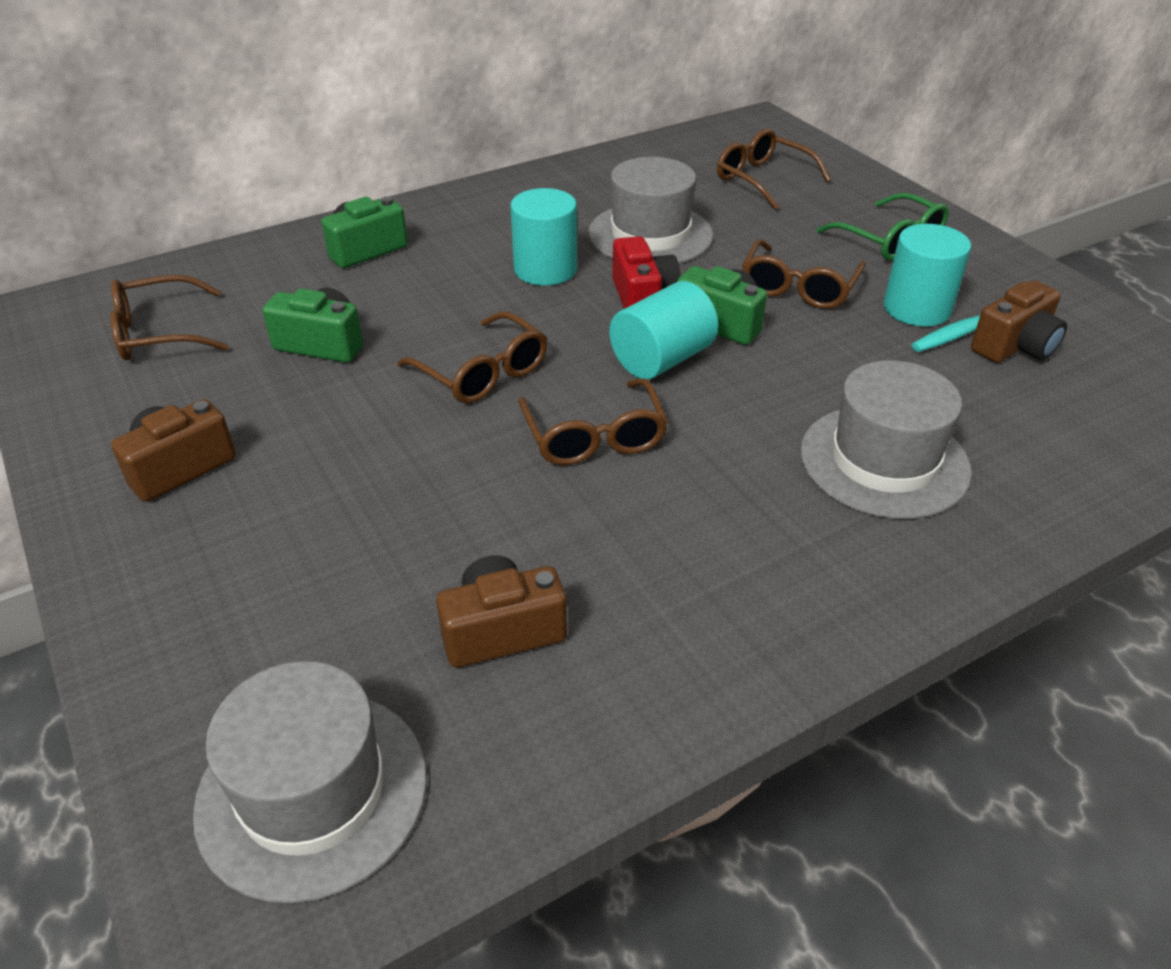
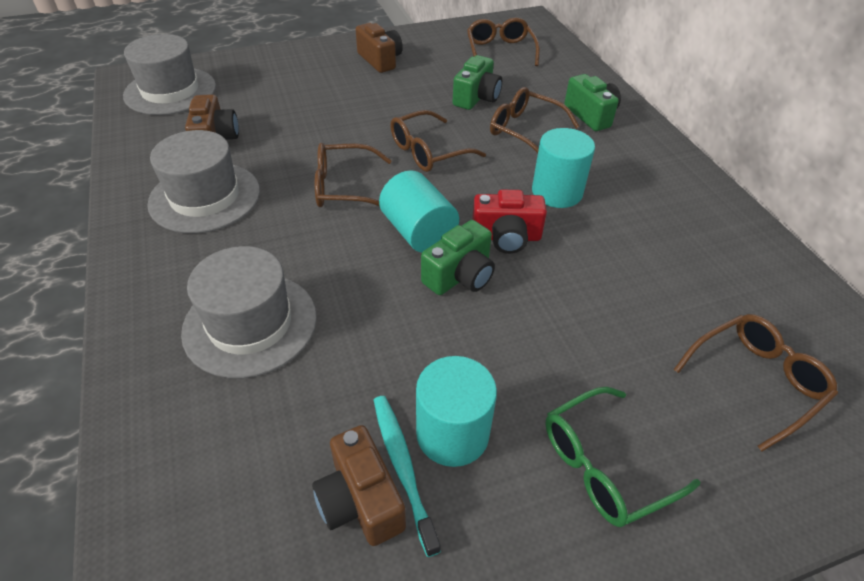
camera: 100 degrees right, 5 degrees up
grey hat [588,157,713,264] -> grey hat moved to [147,130,260,233]
brown glasses [742,239,866,309] -> brown glasses moved to [490,87,580,154]

